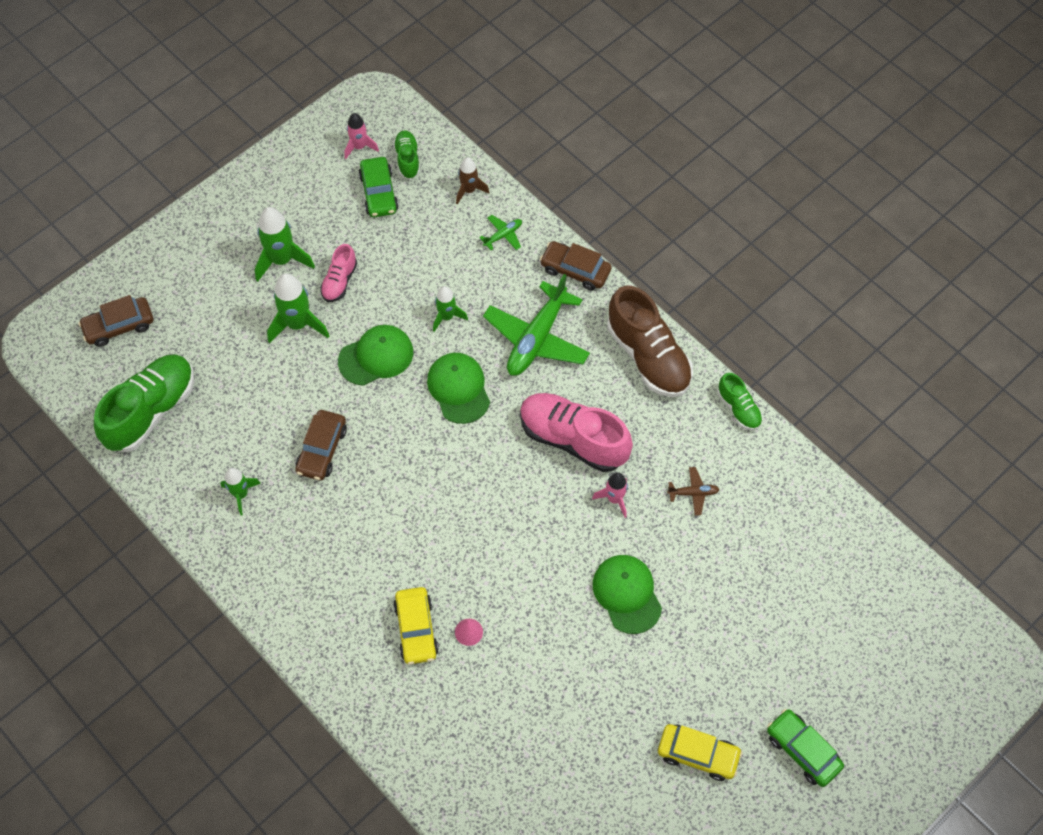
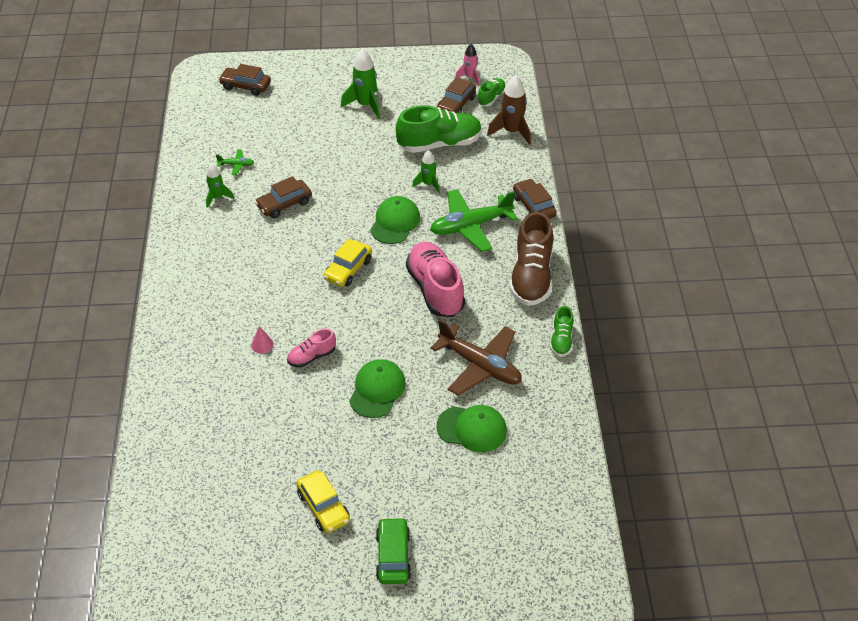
camera: 40 degrees right, 15 degrees down
green shoe [94,354,194,452] -> green shoe moved to [396,105,482,153]
green rocket [267,273,329,343] -> none
pink shoe [320,244,357,302] -> pink shoe moved to [287,329,336,367]
green cap [338,325,413,386] -> green cap moved to [436,405,507,452]
green car [359,157,399,217] -> brown car [437,77,476,113]
yellow car [393,587,439,665] -> yellow car moved to [324,239,372,287]
brown rocket [456,157,489,205] -> brown rocket [487,75,531,145], size x1.63
green plane [479,215,522,250] -> green plane moved to [216,150,254,175]
pink rocket [592,472,628,518] -> none
brown plane [667,467,720,516] -> brown plane [430,320,522,396], size x2.28

